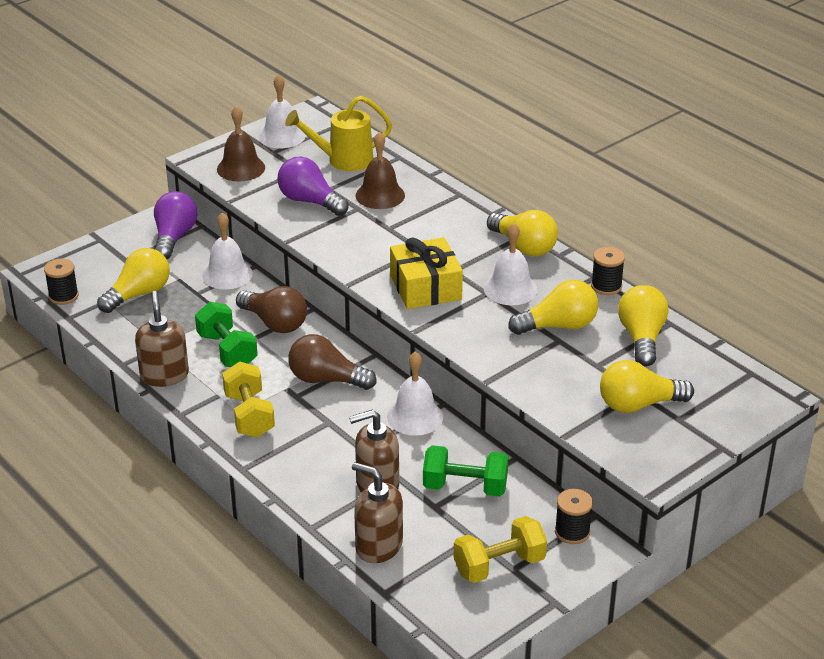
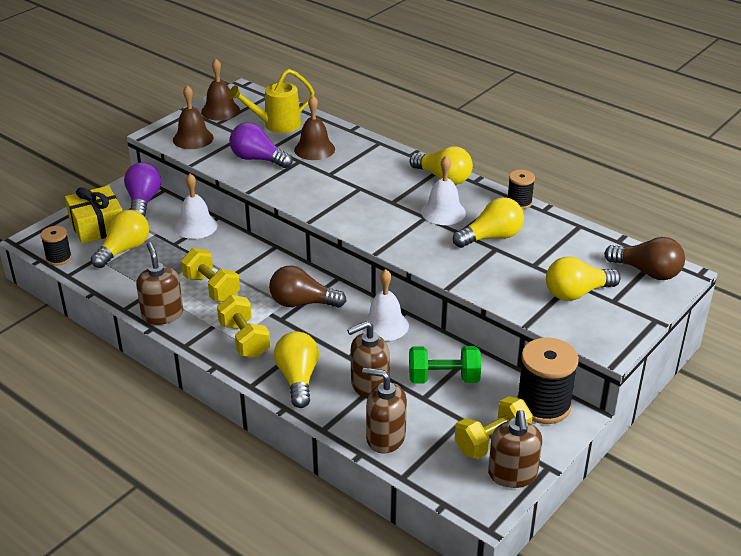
camera: 10 degrees left, 0 degrees up
green dumbbell [195,302,258,367] -> yellow dumbbell [181,248,240,302]
brown light bulb [236,286,307,333] -> brown light bulb moved to [604,237,685,280]
white bell [259,74,306,148] -> brown bell [201,59,240,121]
yellow gift [390,237,463,309] -> yellow gift moved to [65,186,123,244]
black spool [555,489,593,544] -> black spool [517,338,579,424], size x1.82
yellow light bulb [618,285,668,367] -> yellow light bulb moved to [274,332,319,408]
none -> brown soap dispenser [488,410,542,488]

